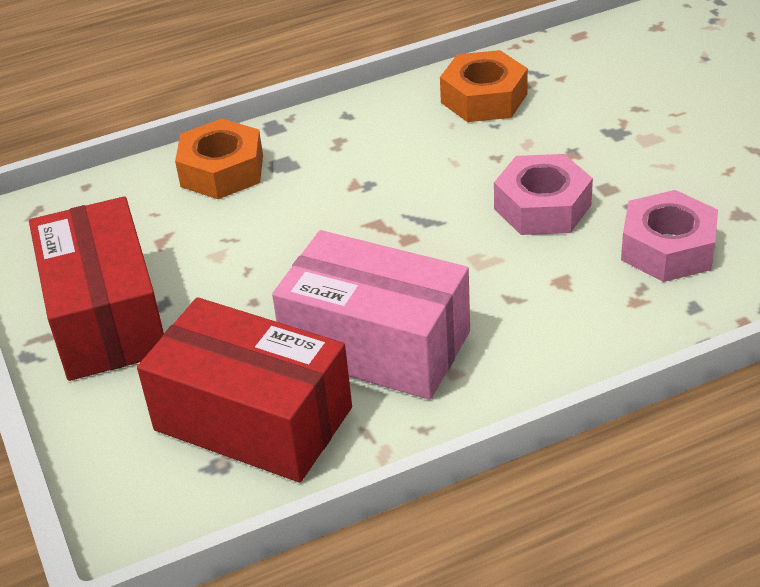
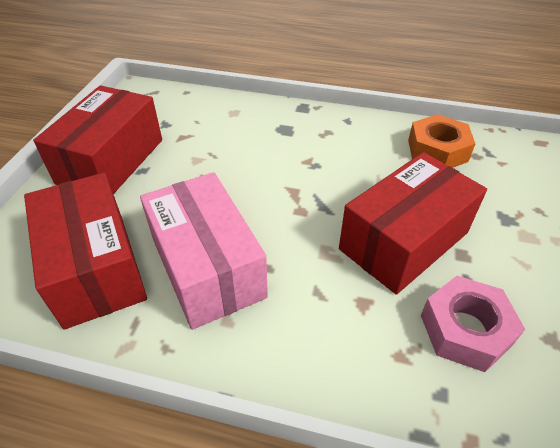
camera: 35 degrees right, 5 degrees up
orange nut [175,119,263,199] -> none
pink nut [494,154,593,235] -> red box [339,152,487,295]

